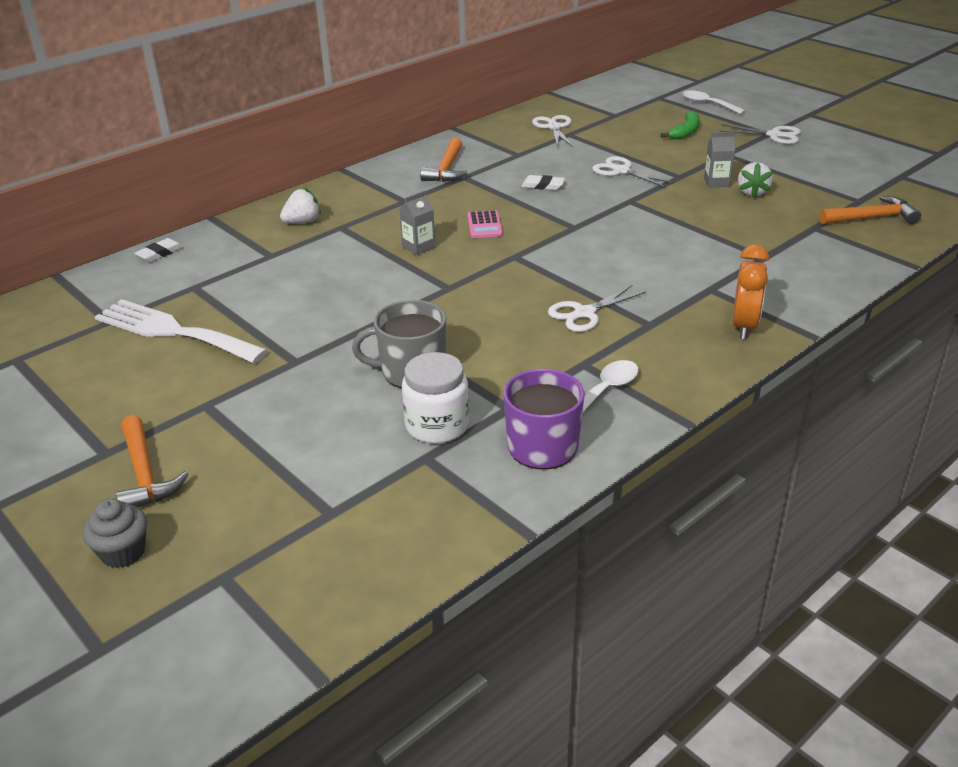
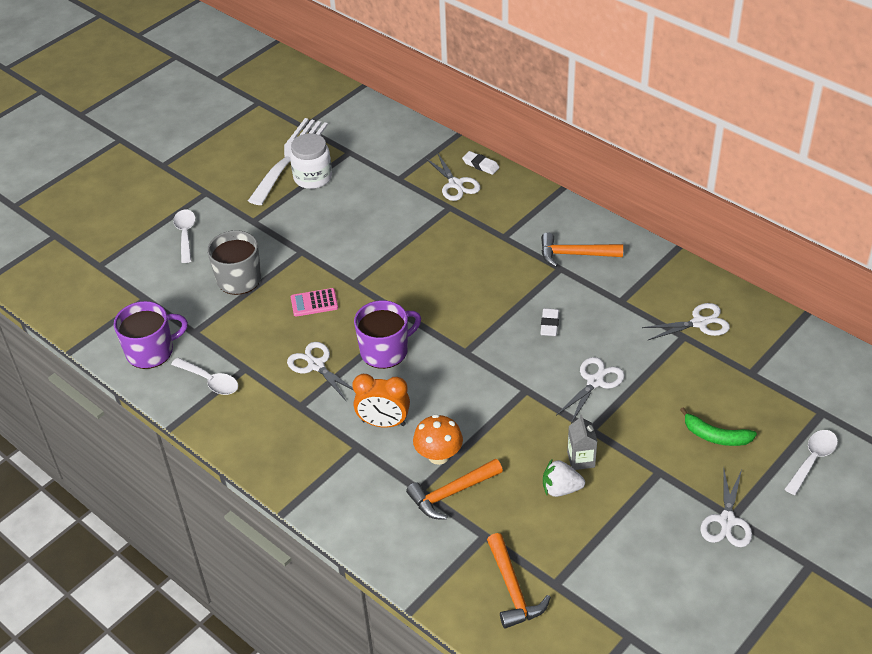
camera: 85 degrees right, 10 degrees up
grey cupcake [83,498,147,568] -> none
orange hammer [116,415,189,507] -> orange hammer moved to [406,458,503,520]
white eraser [134,238,184,262] -> white eraser moved to [462,151,500,175]
white strawberry [280,188,321,223] -> white scissors [425,152,481,201]
grey carton [399,191,435,255] -> none
white jar [402,352,469,444] -> white jar moved to [290,133,332,189]
pink calculator [467,210,503,238] -> pink calculator moved to [291,288,338,317]
orange clock [732,244,769,339] -> orange clock moved to [353,374,410,428]
none -> white spoon [173,210,196,263]
none -> purple mug [354,300,421,369]
none -> orange mushroom [413,414,463,465]

